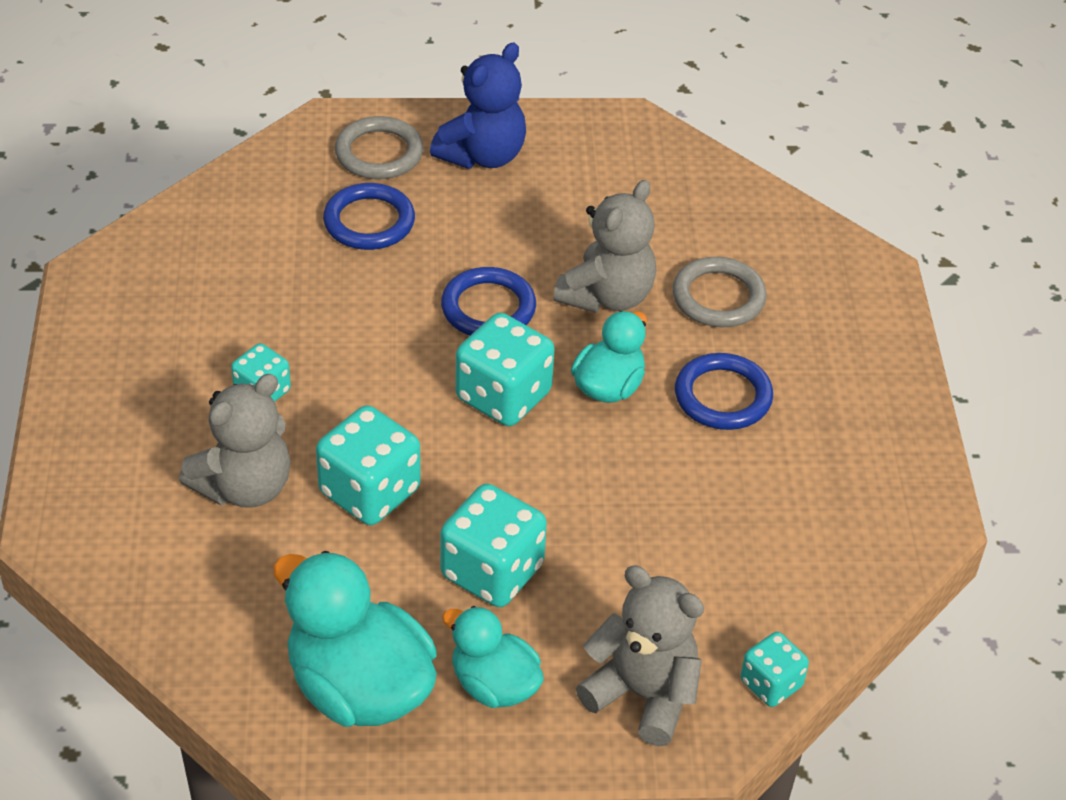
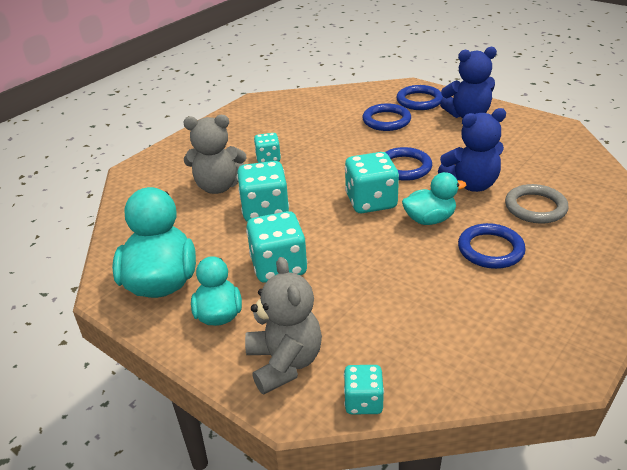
camera: 45 degrees right, 10 degrees down
grey ring [335,116,423,179] -> blue ring [396,85,443,110]
grey teddy bear [553,180,656,313] -> blue teddy bear [438,108,506,192]

